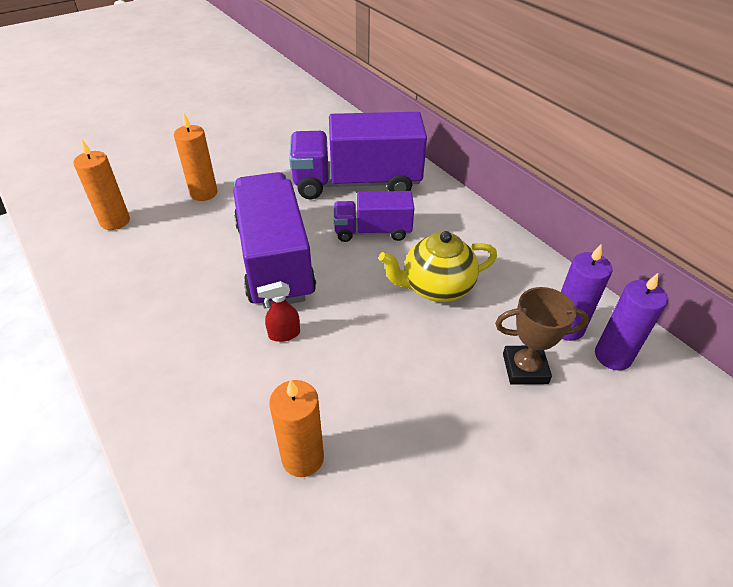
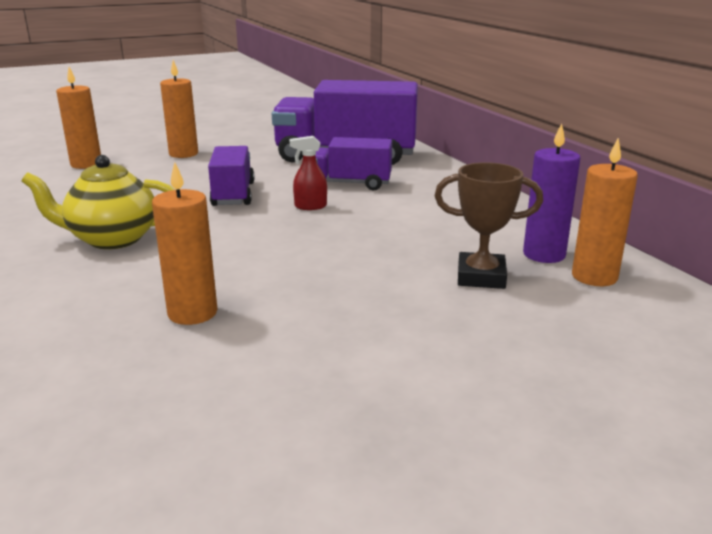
camera: 10 degrees right, 20 degrees down
purple truck [233,172,316,308] -> purple truck [208,146,255,206], size x0.55
red spray bottle [257,281,300,342] -> red spray bottle moved to [289,136,327,210]
yellow teapot [379,231,497,302] -> yellow teapot moved to [21,155,175,249]
purple candle [595,273,668,370] -> orange candle [572,138,638,286]

